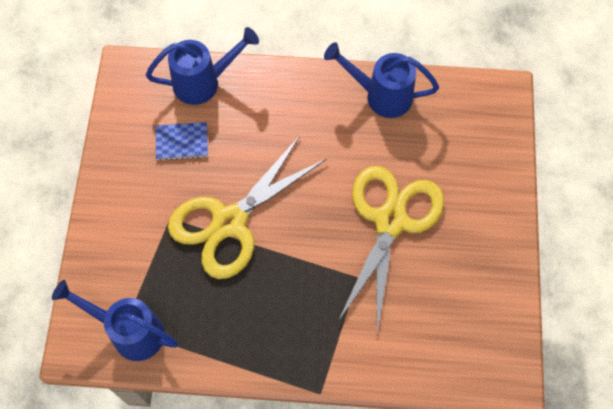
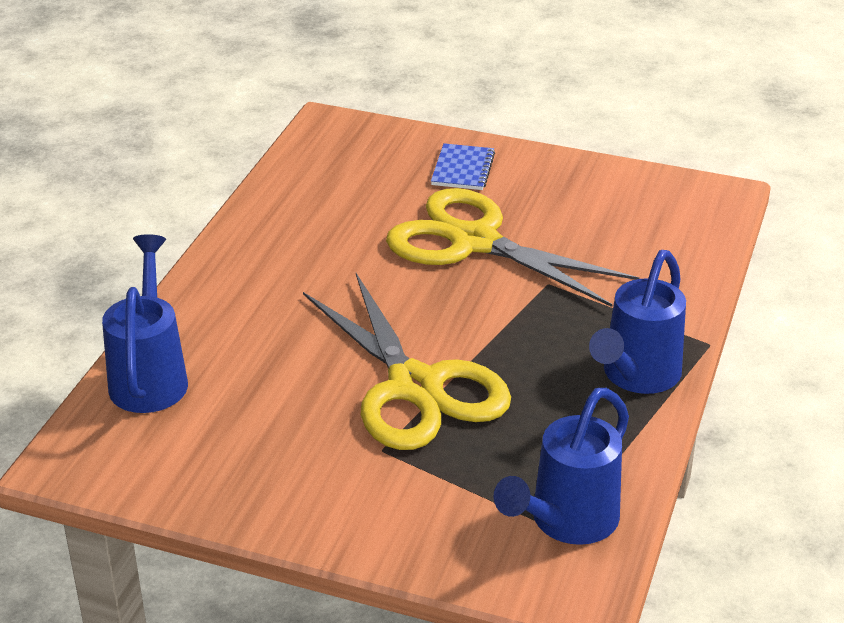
camera: 75 degrees left, 30 degrees down
blue notebook [156,122,208,161] -> blue notebook moved to [431,143,495,190]
blue watering can [324,42,439,118] -> blue watering can moved to [589,250,686,394]

